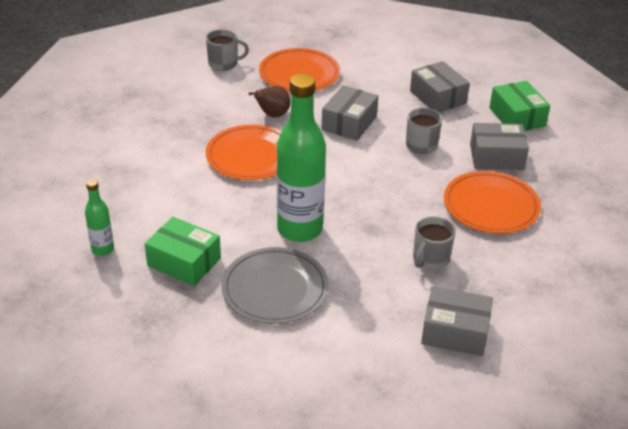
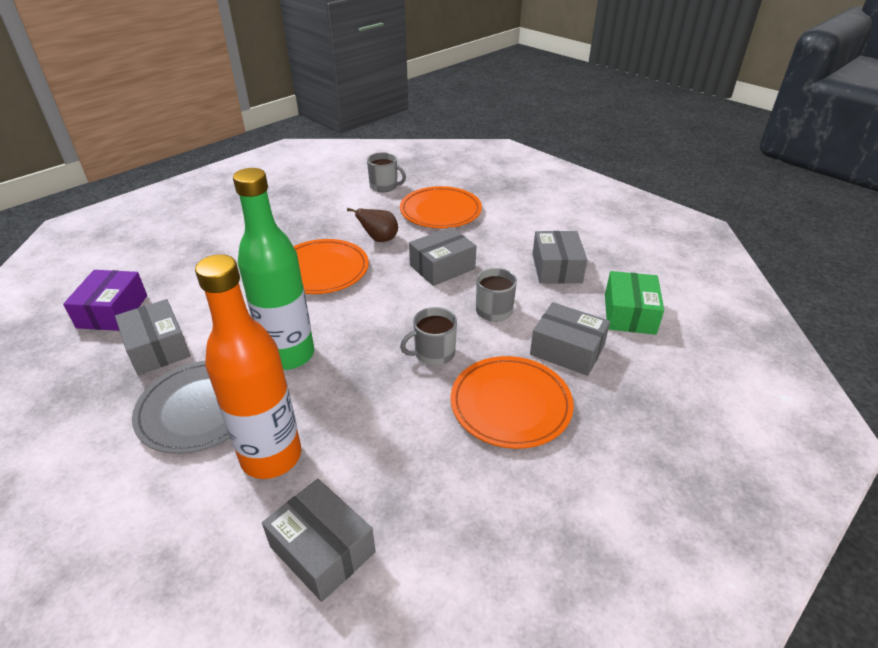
camera: 30 degrees right, 0 degrees up
green bottle [85,179,114,256] -> purple box [63,270,147,331]
green box [145,217,221,286] -> grey box [115,299,191,375]
grey mug [413,216,455,270] -> grey mug moved to [400,307,457,366]
none -> orange bottle [195,254,301,479]

